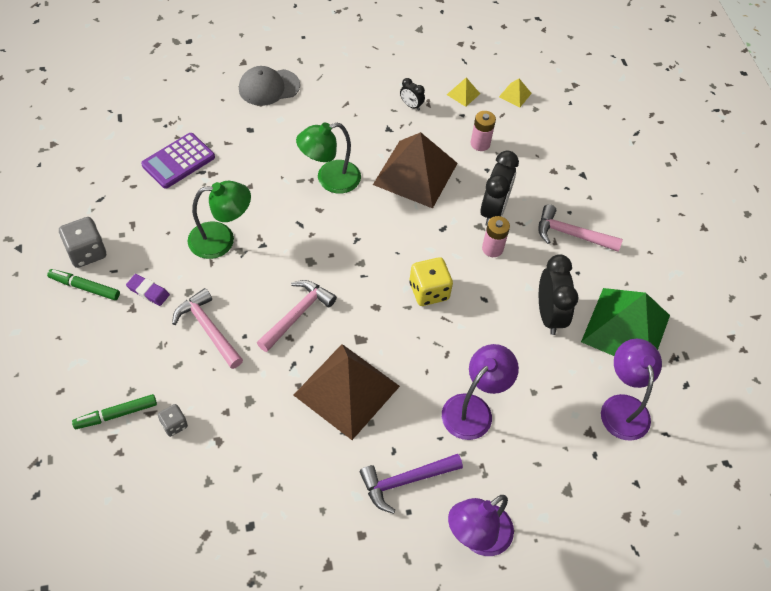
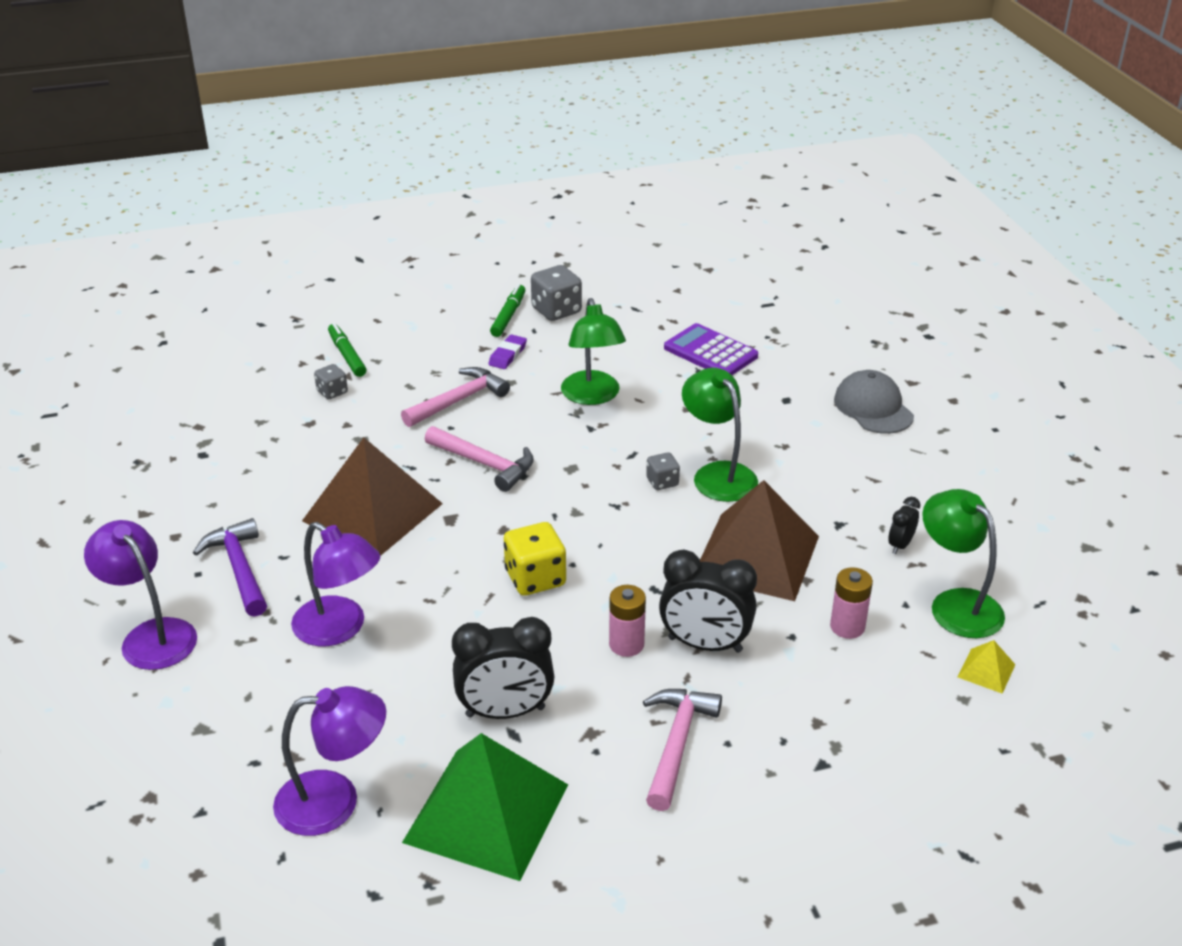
camera: 90 degrees right, 20 degrees down
yellow pyramid [447,77,480,107] -> green lamp [922,489,1005,638]
none -> grey dice [646,452,680,490]

